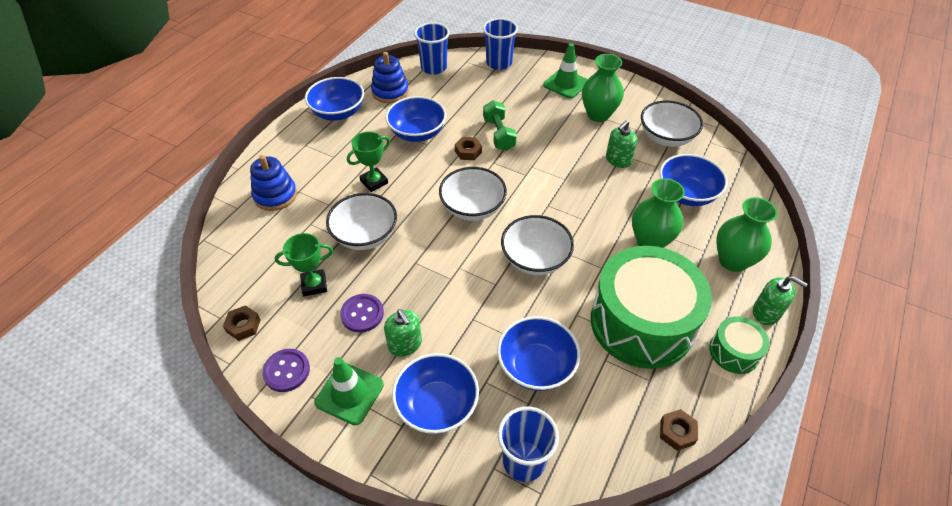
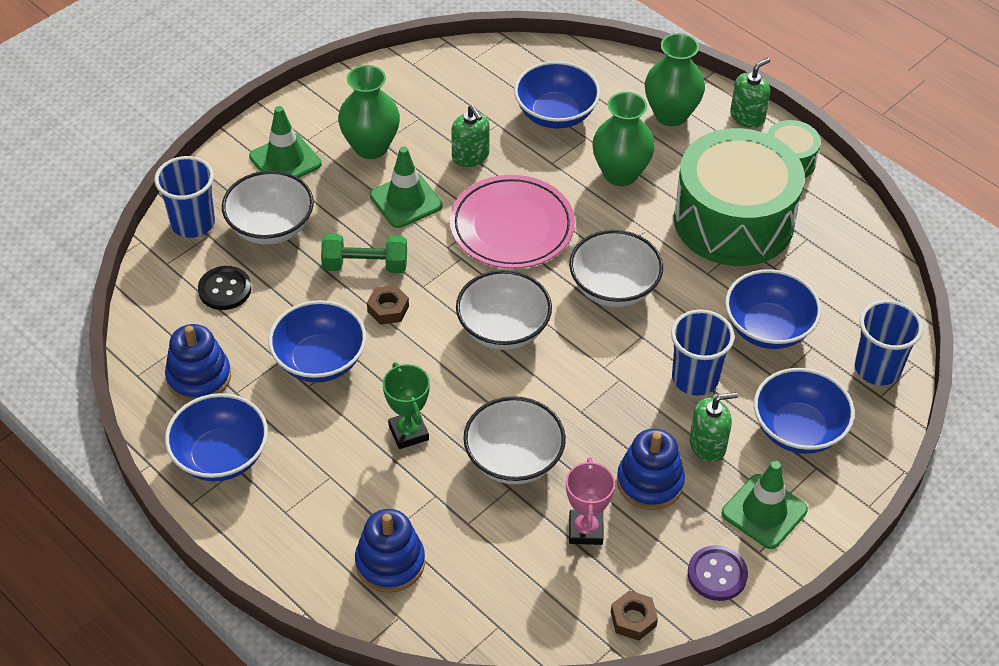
camera: 75 degrees left, 0 degrees up
green trophy [275,233,333,296] -> pink trophy [566,457,615,545]
purple button [340,294,384,333] -> blue stacking toy [617,429,685,510]
blue cup [414,22,450,75] -> blue cup moved to [671,310,734,396]
white bowl [641,101,703,147] -> white bowl moved to [222,171,314,245]
brown nut [660,409,698,451] -> none
none -> black button [198,266,251,310]
none -> green traffic cone [370,147,443,228]
none -> pink plate [450,175,575,269]

